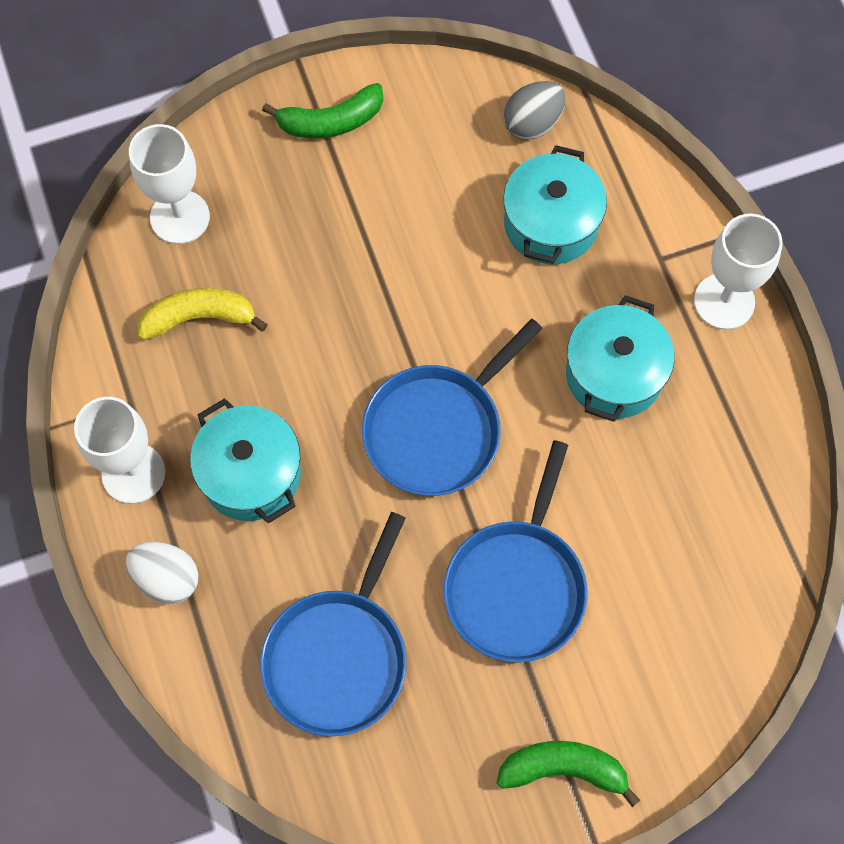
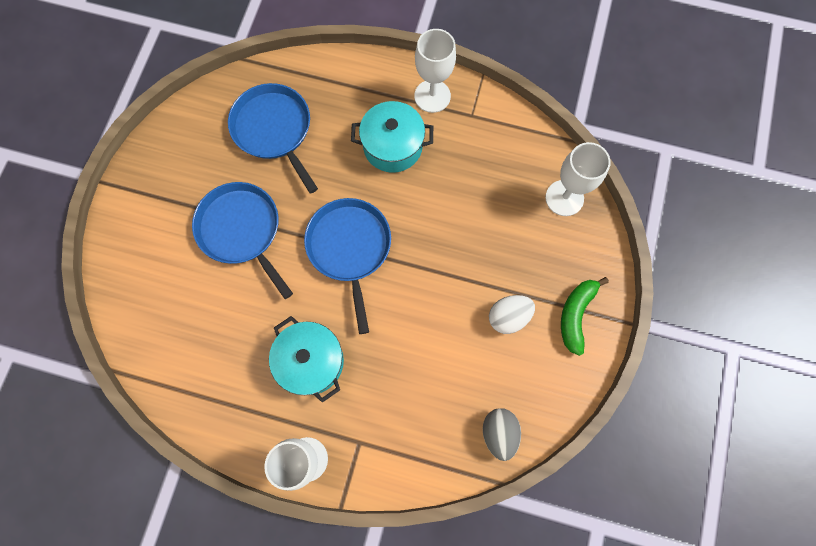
camera: 125 degrees right, 5 degrees up
white egg [126,542,199,604] -> white egg moved to [489,295,535,334]
yellow banana [138,288,268,340] -> none
green banana [497,741,640,807] -> none
turquoise pot [503,145,607,264] -> none

